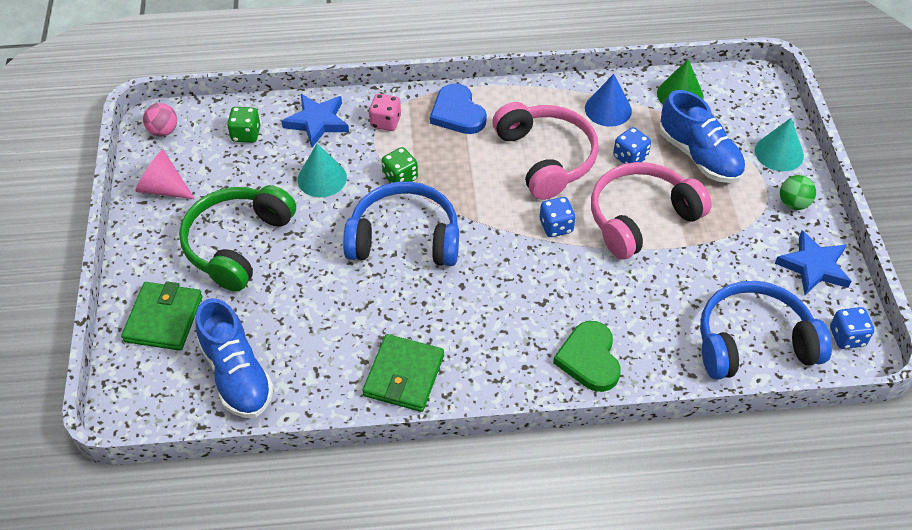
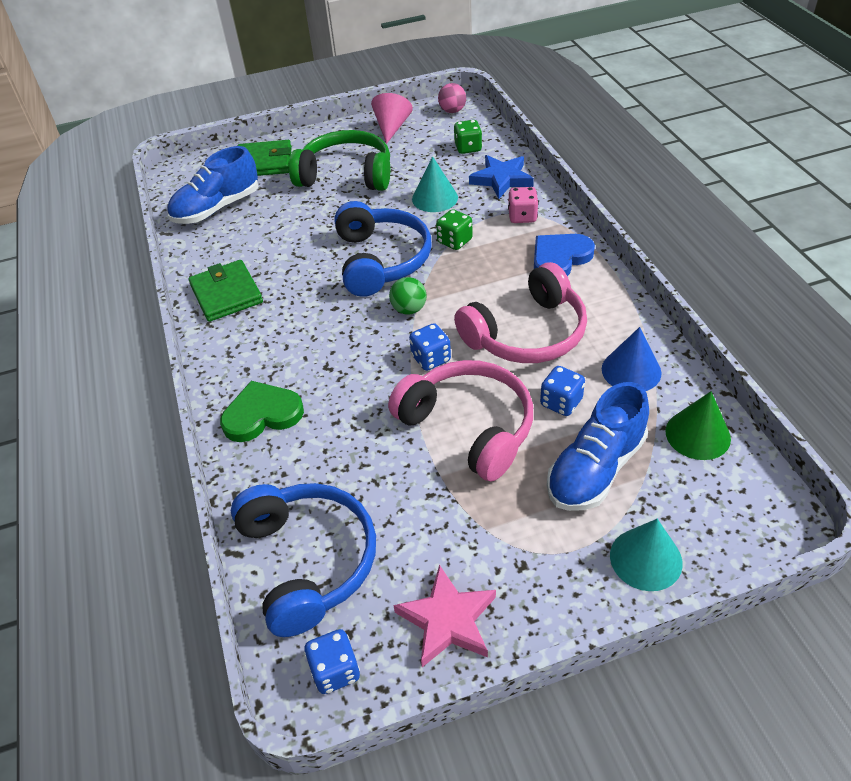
camera: 80 degrees right, 5 degrees down
green wallet [363,334,444,412] -> green wallet turned 60 degrees clockwise [188,260,263,322]
blue star [775,231,851,295] -> pink star [393,565,496,667]
green ball [780,175,816,210] -> green ball moved to [389,277,426,315]

